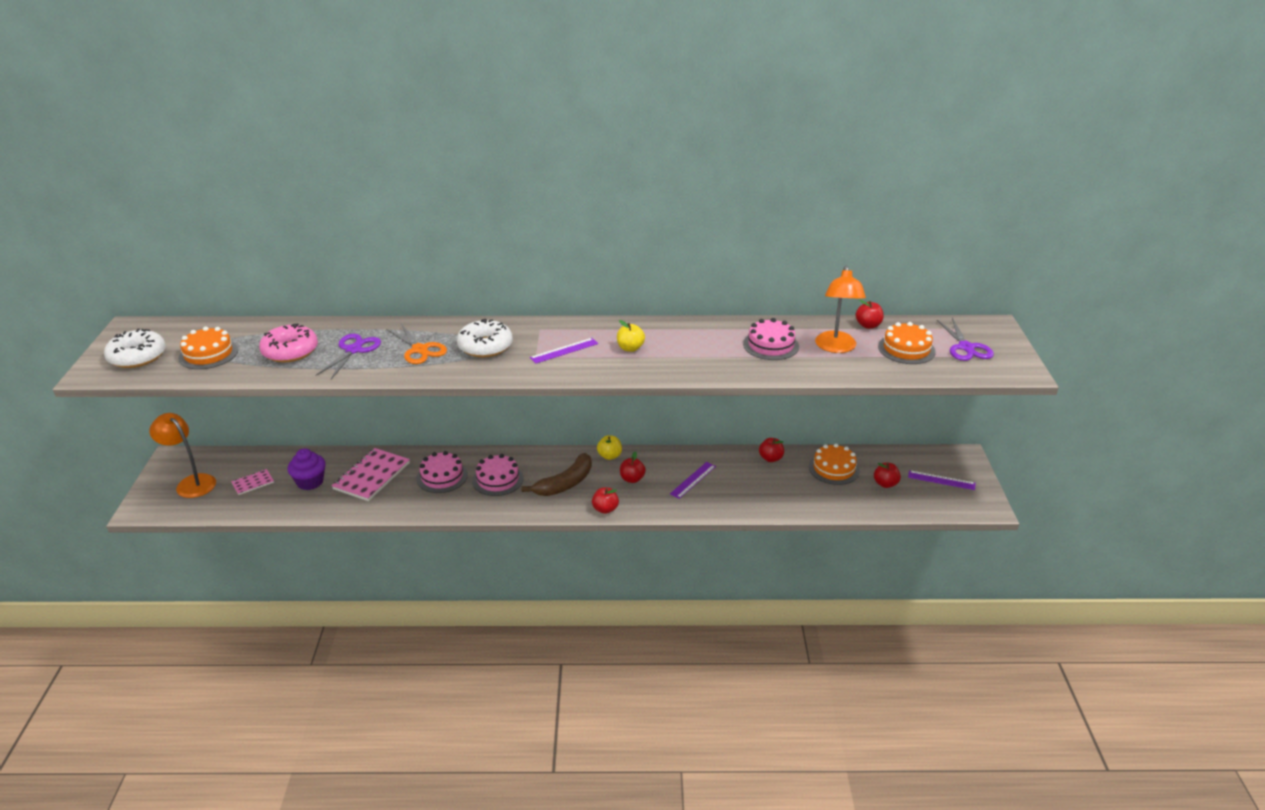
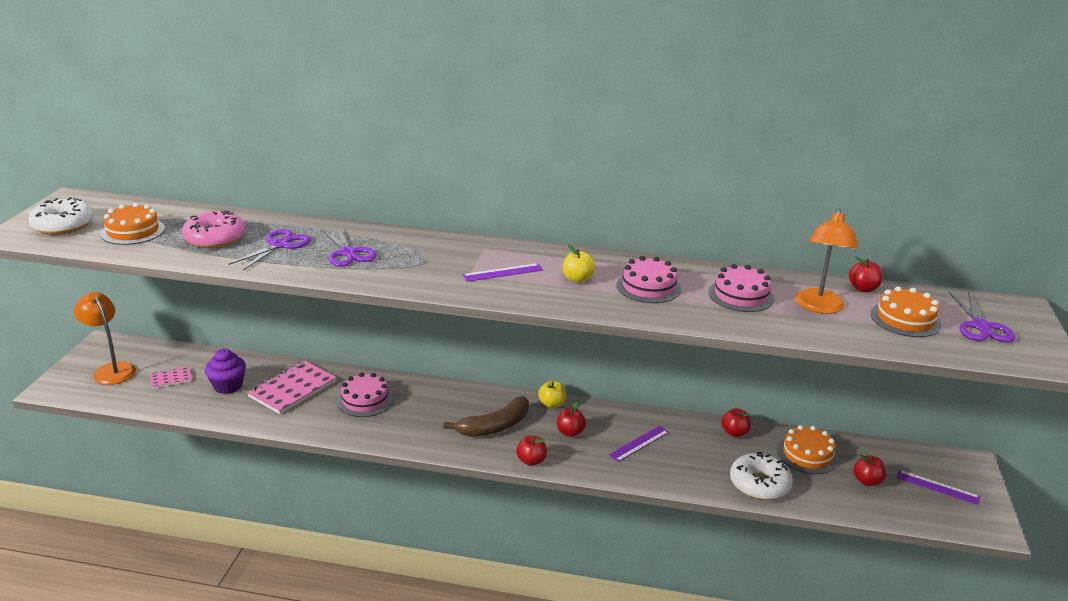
camera: 10 degrees right, 5 degrees down
orange scissors [386,324,447,364] -> purple scissors [322,227,376,267]
white donut [457,319,513,357] -> white donut moved to [730,452,793,500]
pink cake [472,454,524,496] -> pink cake moved to [617,256,681,303]

